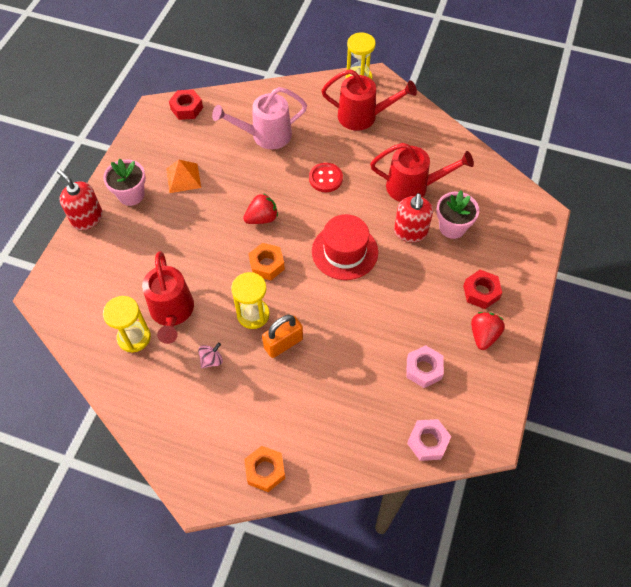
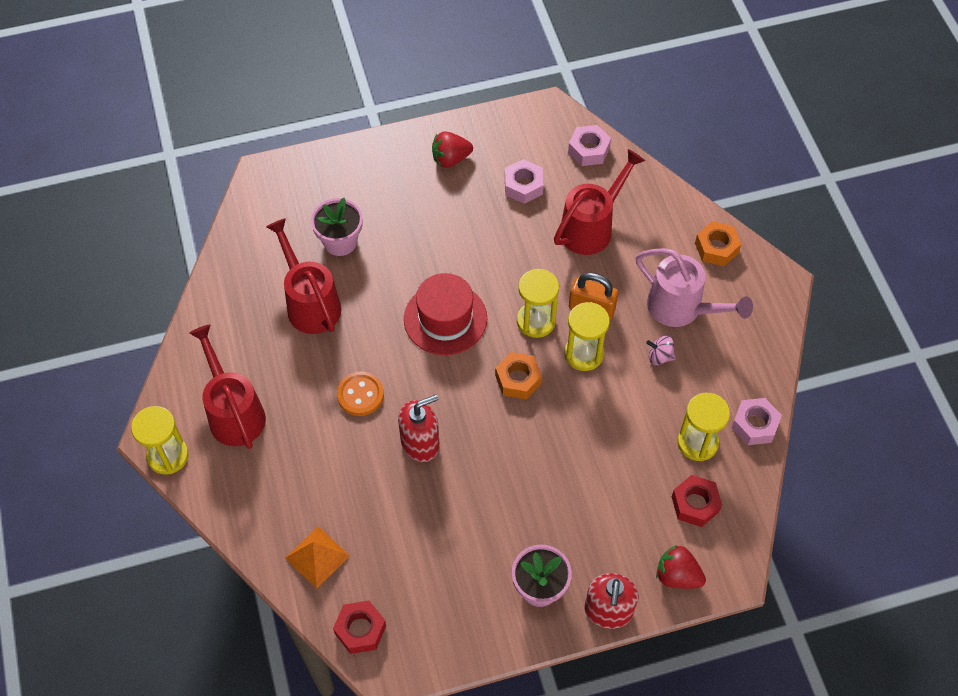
camera: 125 degrees left, 0 degrees up
red watering can [142,251,194,344] -> red watering can moved to [554,149,645,255]
orange pyramid [166,160,201,193] -> orange pyramid moved to [285,526,350,588]
pink watering can [212,87,307,149] -> pink watering can moved to [636,248,753,327]
red strawberry [243,193,278,224] -> red strawberry moved to [656,545,706,589]
red button [309,163,343,192] -> orange button [337,371,384,416]
red soap dispenser [394,193,433,242] -> red soap dispenser moved to [398,395,439,462]
red nut [463,270,502,309] -> red nut moved to [672,475,722,527]
none -> yellow hourglass [517,269,559,338]
none -> pink nut [732,398,782,445]

